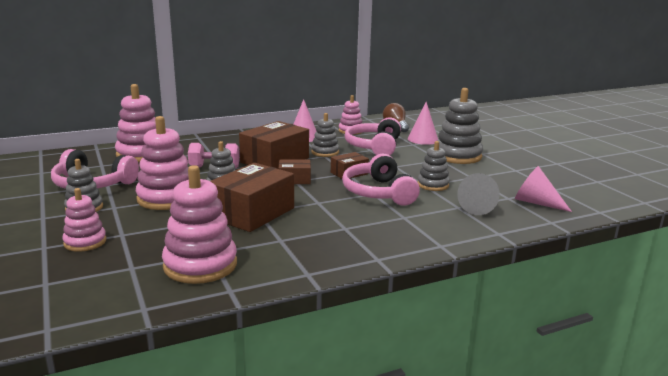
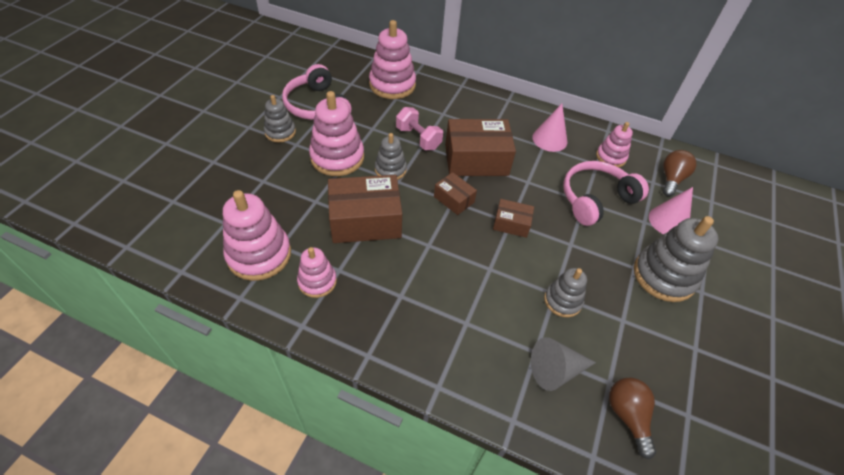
camera: 45 degrees right, 30 degrees up
pink stacking toy [63,188,106,252] -> pink stacking toy moved to [297,247,337,298]
grey stacking toy [311,113,339,157] -> none
pink headphones [342,154,420,206] -> none
pink cone [515,166,572,212] -> brown light bulb [609,378,656,460]

